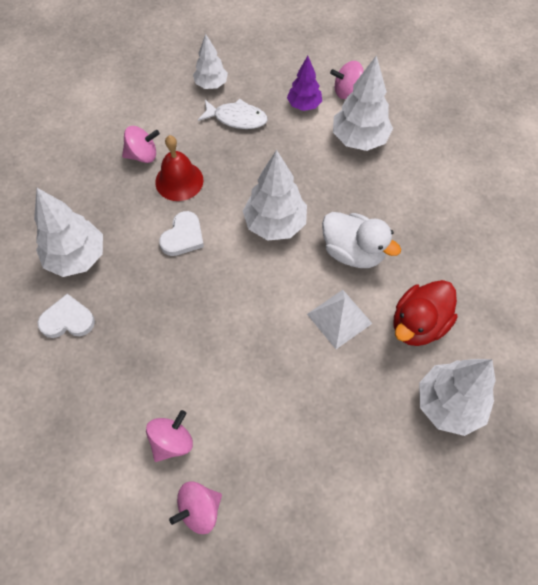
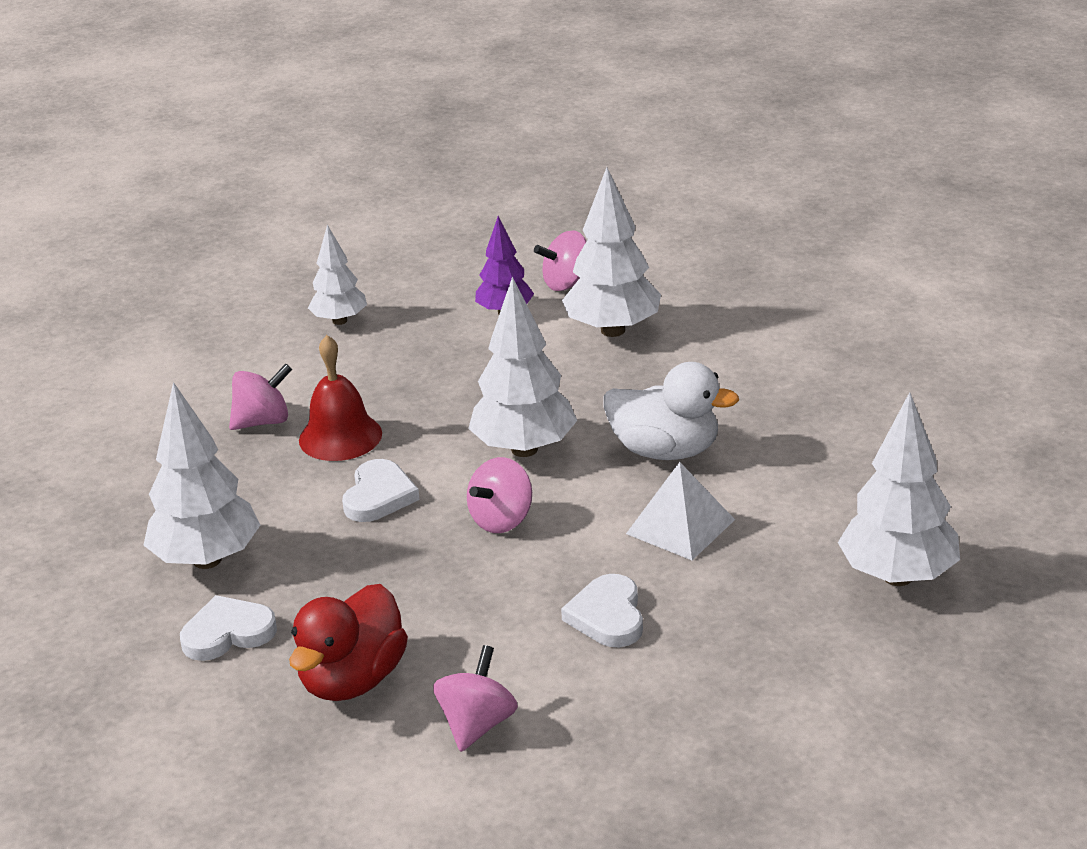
camera: 15 degrees left, 30 degrees down
pink spinning top [169,481,222,534] -> pink spinning top moved to [467,457,532,533]
white fish [198,98,268,129] -> none
red duck [393,280,458,346] -> red duck moved to [289,584,408,701]
none -> white heart [561,574,643,647]

